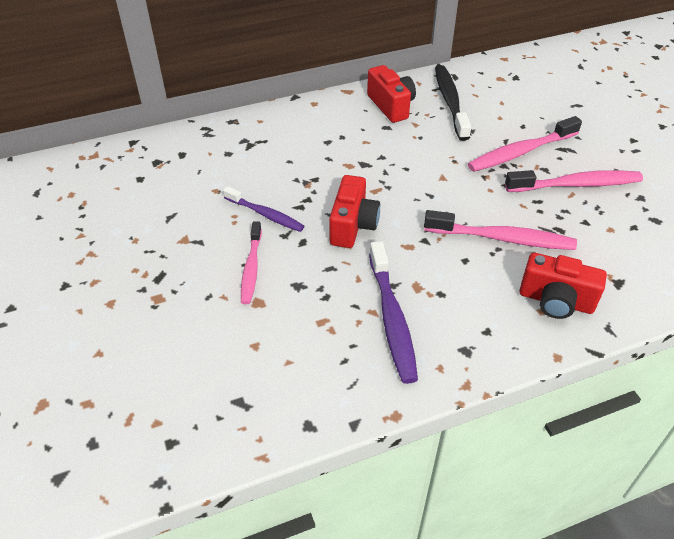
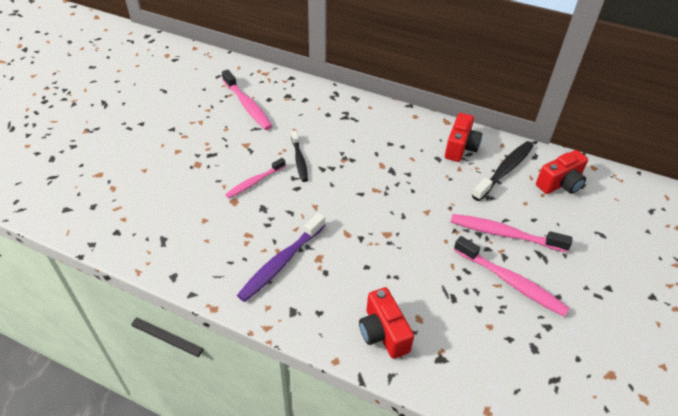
camera: 45 degrees right, 0 degrees up
purple toothbrush [223,186,304,232] -> black toothbrush [291,130,308,182]
red camera [329,175,380,248] -> red camera moved to [536,150,588,194]
pink toothbrush [424,210,577,250] -> pink toothbrush moved to [222,70,272,130]

